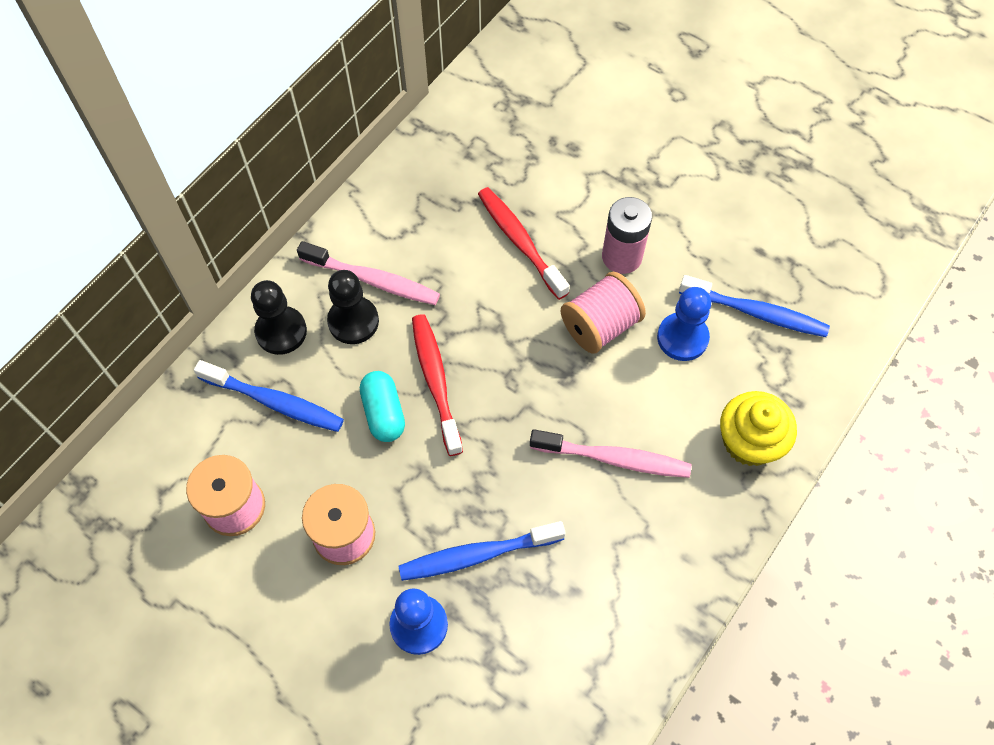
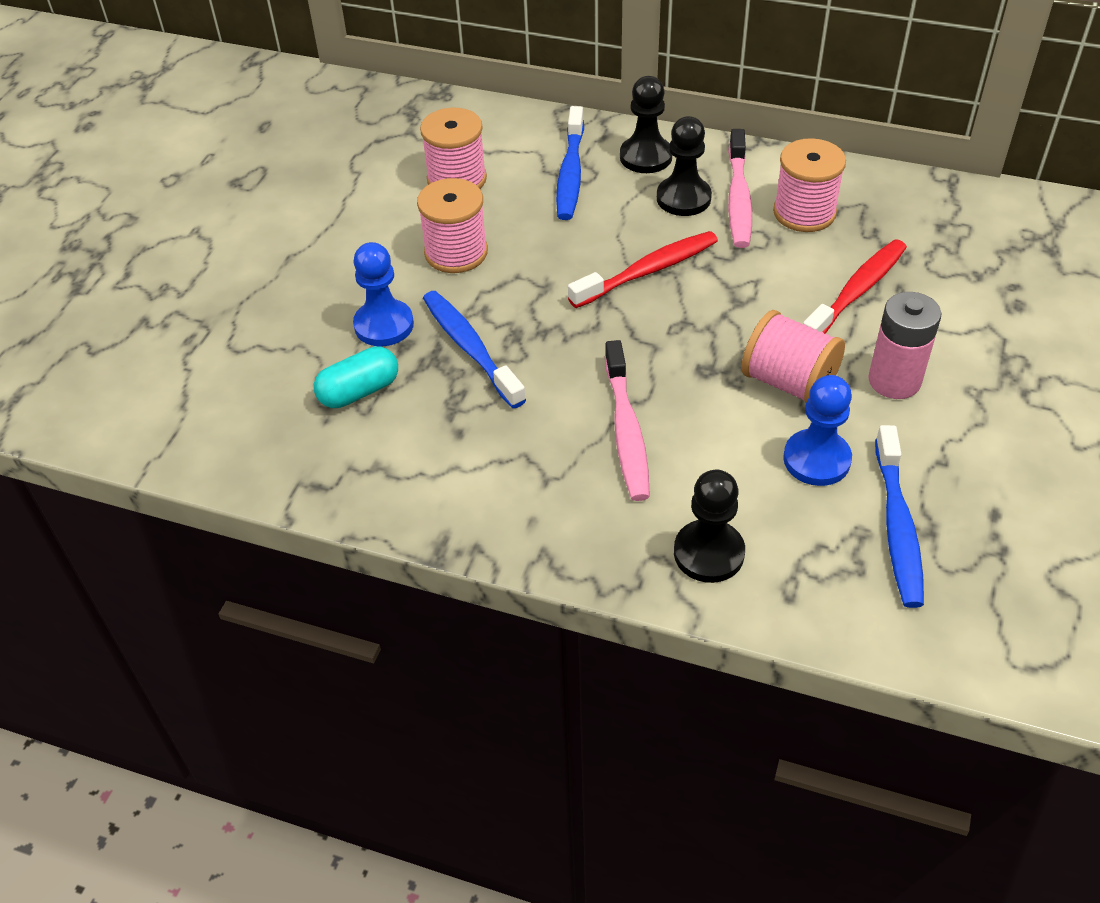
camera: 75 degrees right, 15 degrees down
turquoise capsule [360,371,405,442] -> turquoise capsule moved to [314,346,398,408]
yellow cupcake [720,391,797,466] -> black pawn [674,469,745,583]
none -> pink spool [773,138,846,232]

